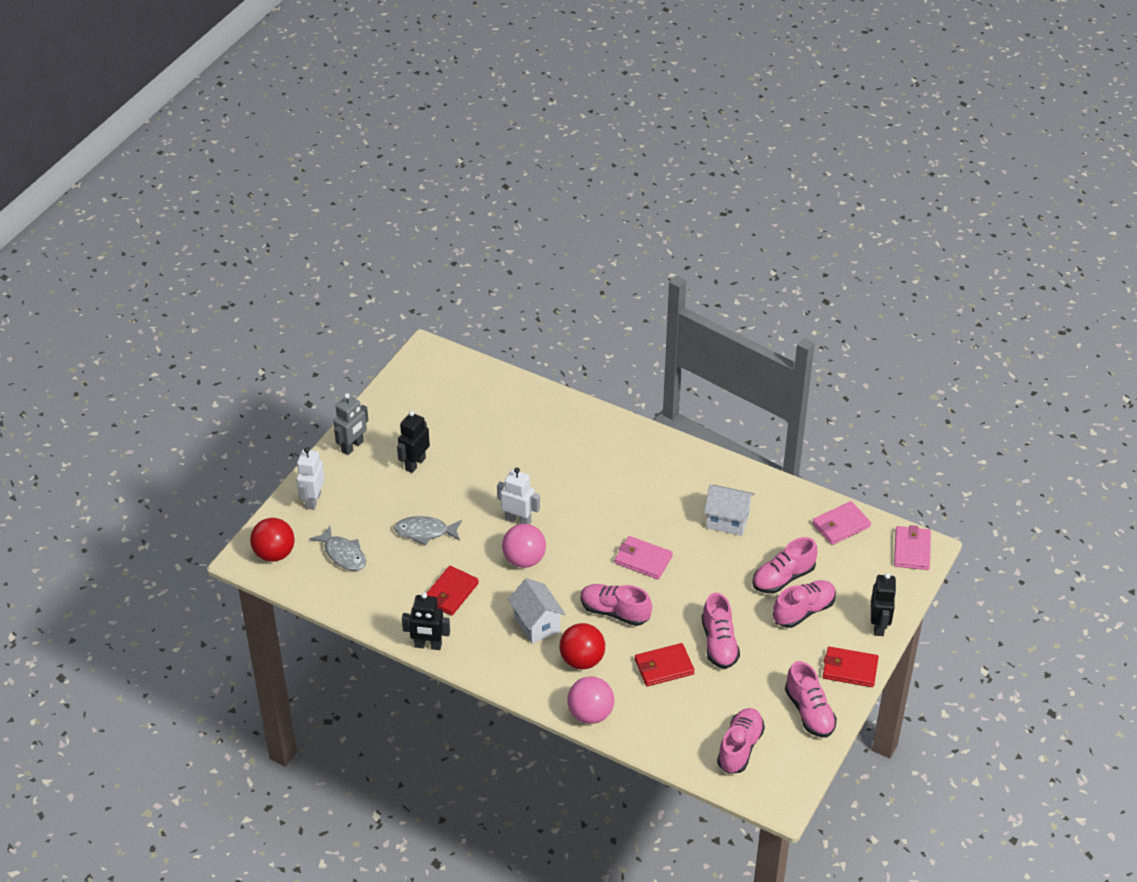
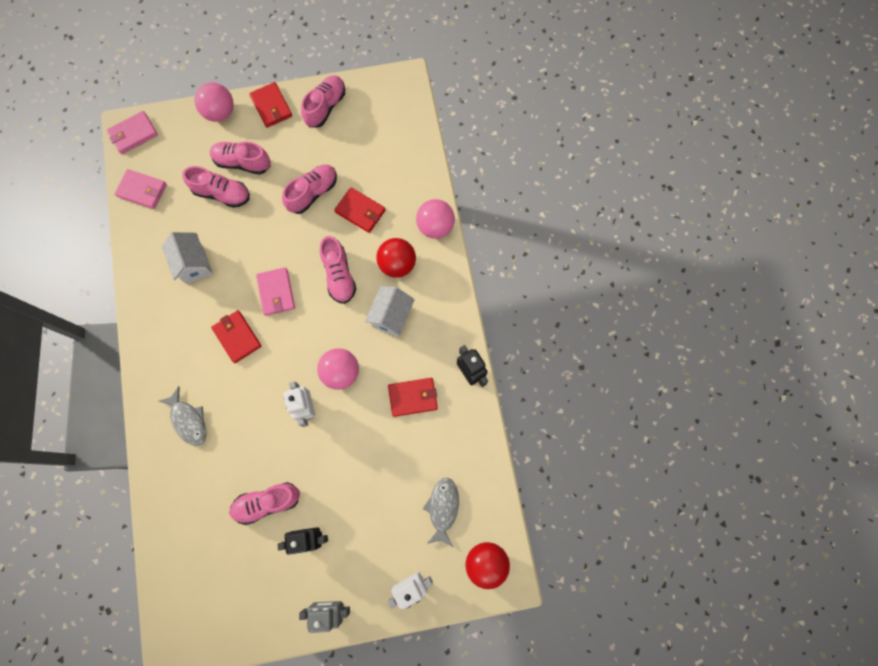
camera: 130 degrees left, 30 degrees up
grey fish [394,516,462,546] -> grey fish moved to [159,386,206,446]
pink shoe [717,708,765,774] -> pink shoe moved to [229,482,300,525]
black robot [871,573,897,636] -> pink ball [194,82,234,122]
none -> red wallet [211,310,261,363]

